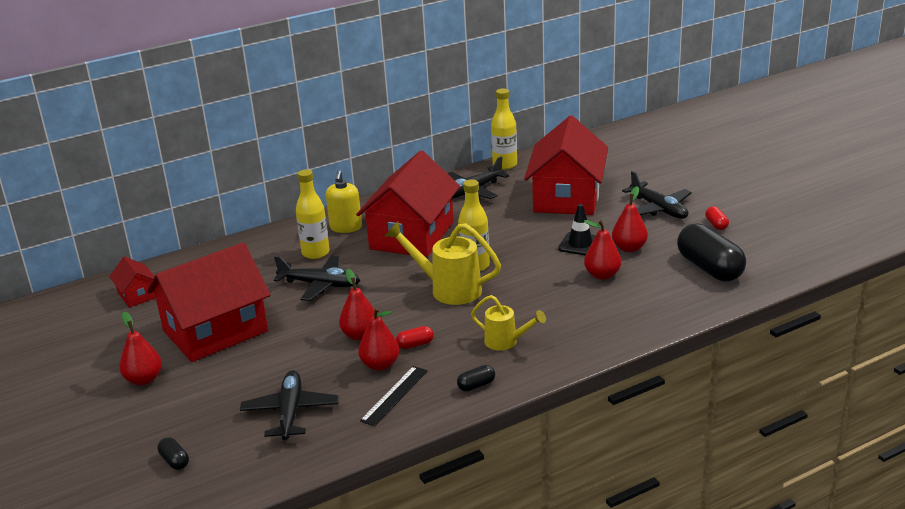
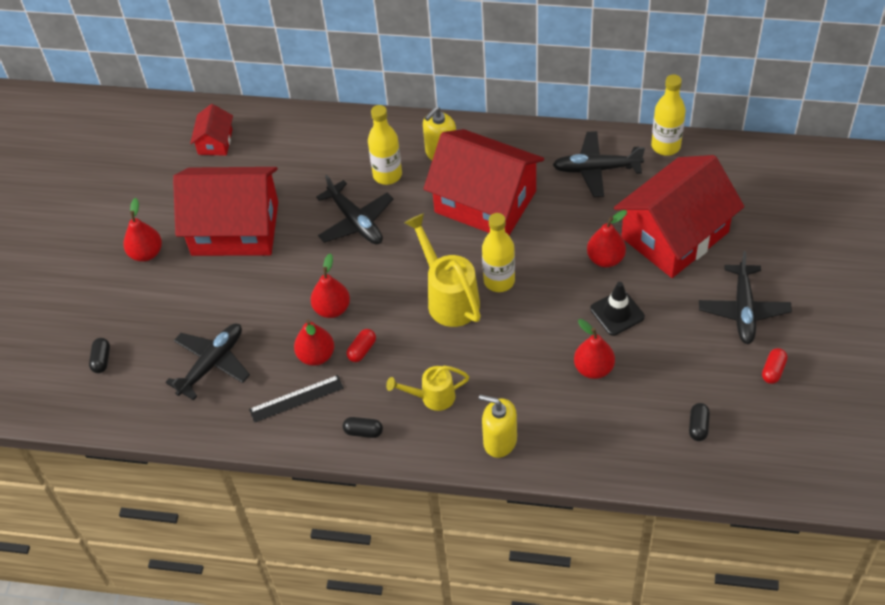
camera: 40 degrees right, 25 degrees up
red house [356,151,460,257] -> red house turned 60 degrees clockwise [424,129,544,235]
red capsule [396,326,434,349] -> red capsule turned 75 degrees counterclockwise [347,329,376,362]
yellow watering can [471,295,546,350] -> yellow watering can turned 105 degrees clockwise [386,366,469,411]
red pear [612,186,648,252] -> red pear moved to [587,210,627,268]
black capsule [677,223,746,281] -> black capsule [689,403,710,441], size x0.43
none -> yellow soap dispenser [479,395,517,458]

